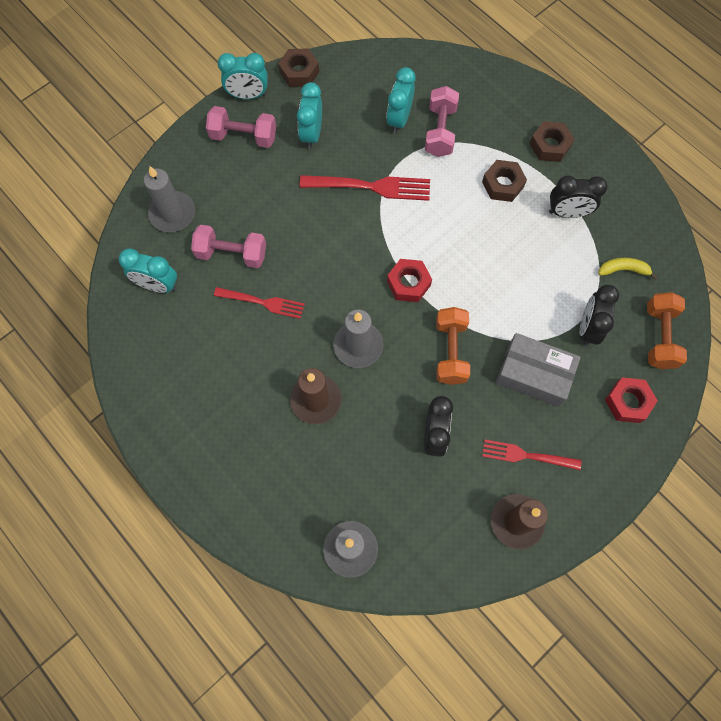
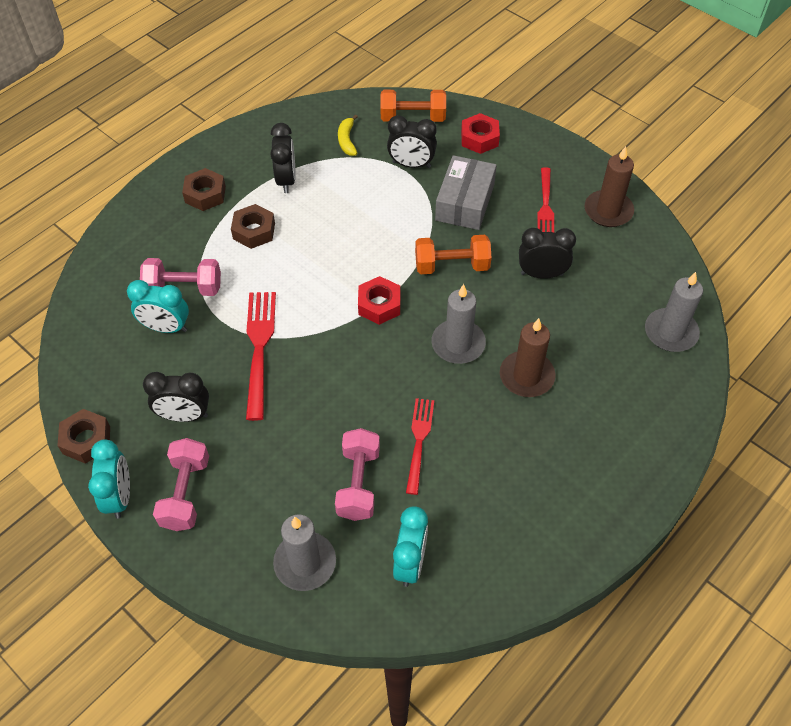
camera: 95 degrees left, 15 degrees down
turquoise clock [297,82,322,149] -> black clock [143,372,209,422]

